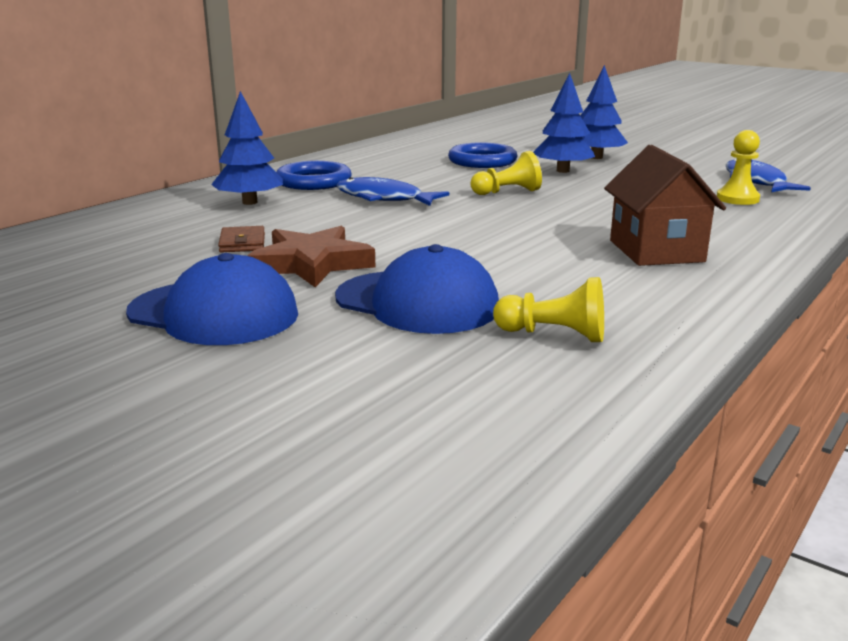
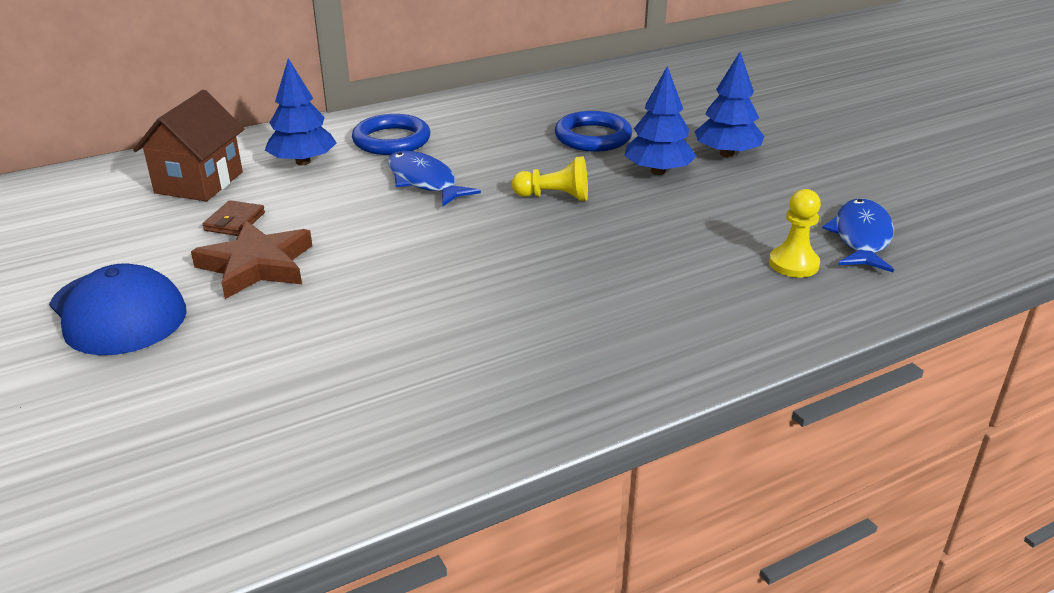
camera: 25 degrees right, 10 degrees up
blue cap [335,244,499,334] -> none
yellow pawn [493,277,604,342] -> none
brown house [604,145,726,266] -> brown house moved to [133,90,244,201]

